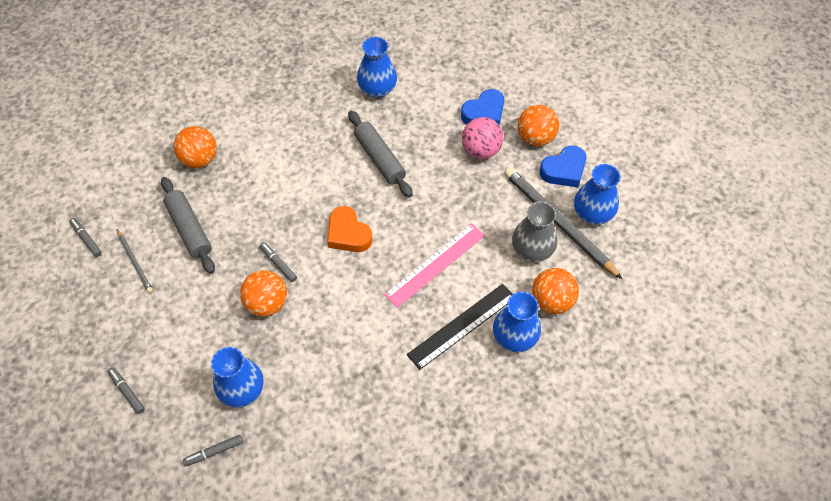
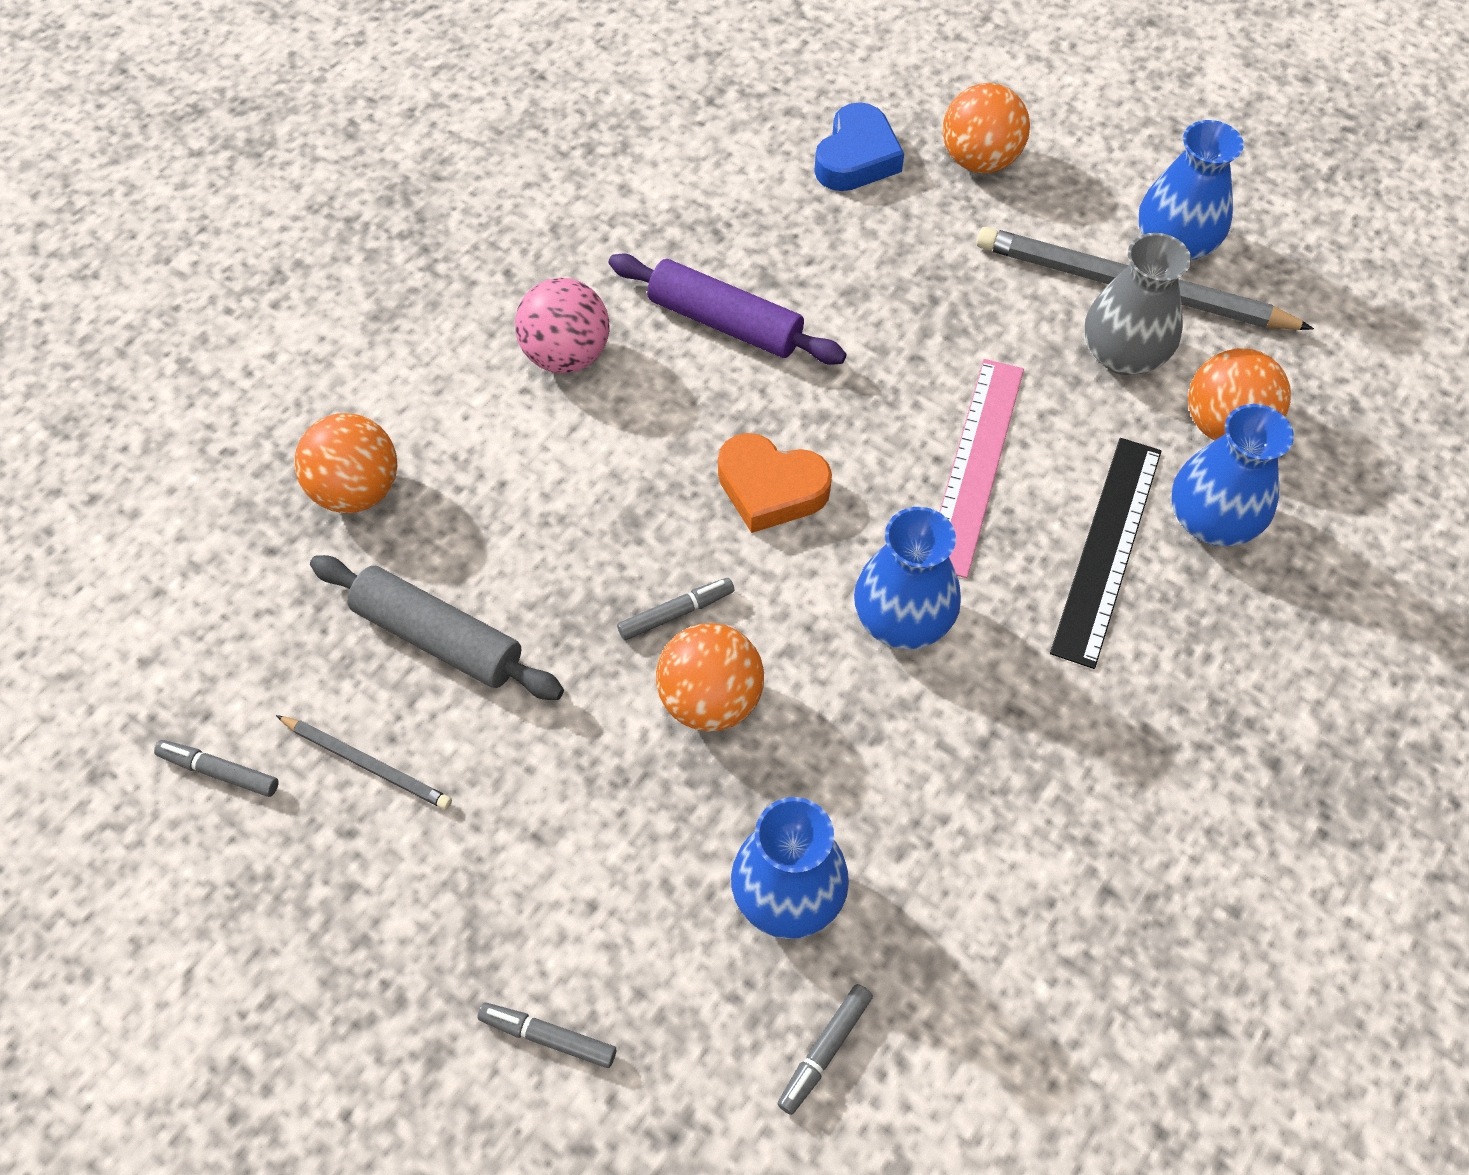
camera: 30 degrees left, 0 degrees up
grey marker [260,242,297,282] -> grey marker turned 135 degrees clockwise [617,578,734,640]
grey rolling pin [348,111,413,197] -> purple rolling pin [609,254,847,365]
blue vase [357,37,397,98] -> blue vase moved to [854,507,961,649]
pink ball [462,117,503,159] -> pink ball moved to [515,278,609,373]
blue heart [539,146,586,187] -> none

